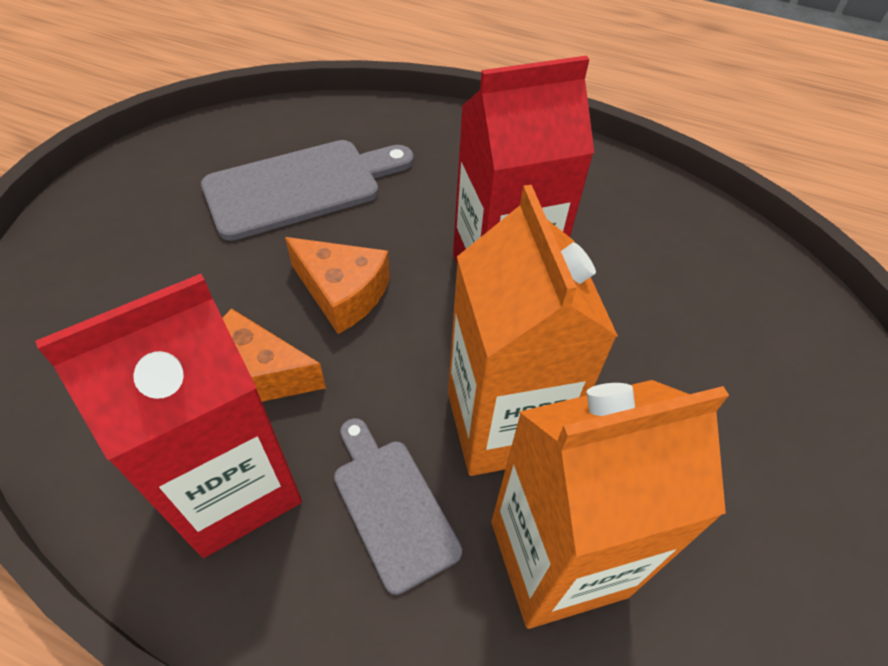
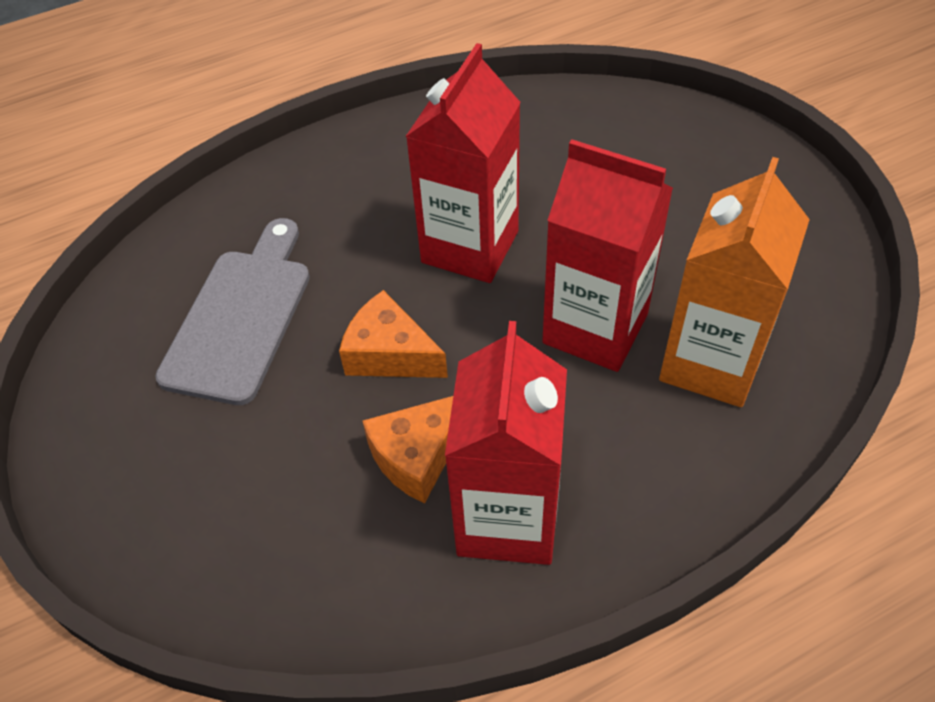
camera: 45 degrees left, 0 degrees up
orange cheese [285,237,390,334] -> orange cheese turned 135 degrees counterclockwise [339,290,448,378]
grey cutting board [334,418,462,595] -> none
orange carton [448,185,618,476] -> red carton [542,139,673,372]

